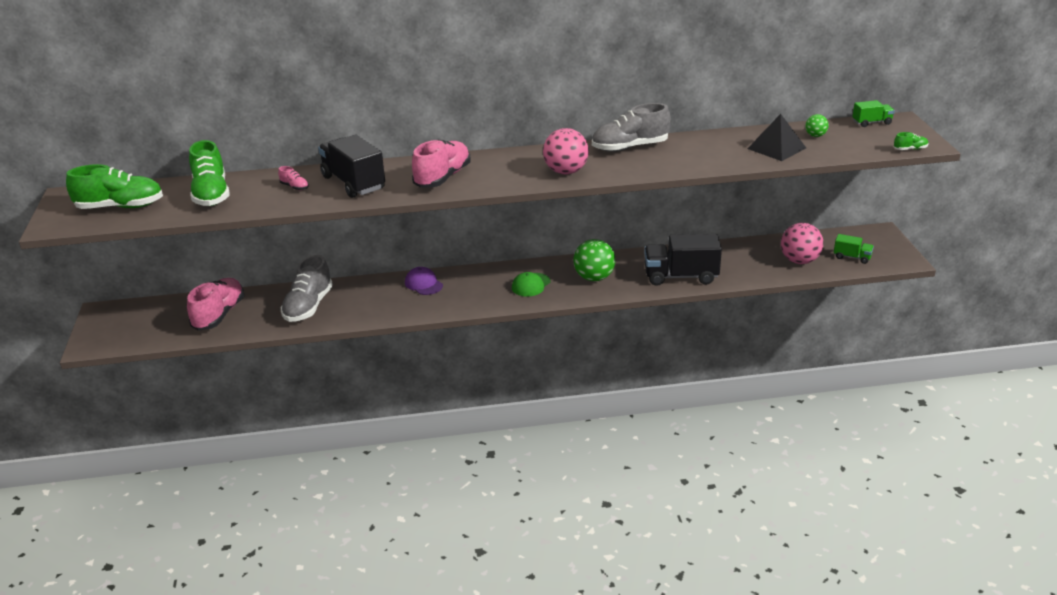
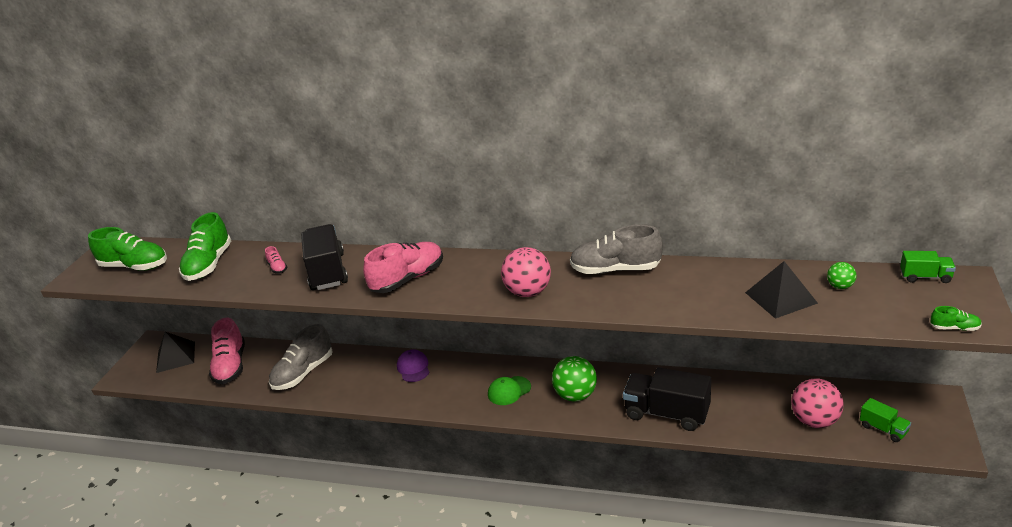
camera: 25 degrees right, 0 degrees up
pink shoe [187,278,244,331] -> pink shoe turned 135 degrees clockwise [209,318,245,384]
none -> black pyramid [156,332,195,373]

